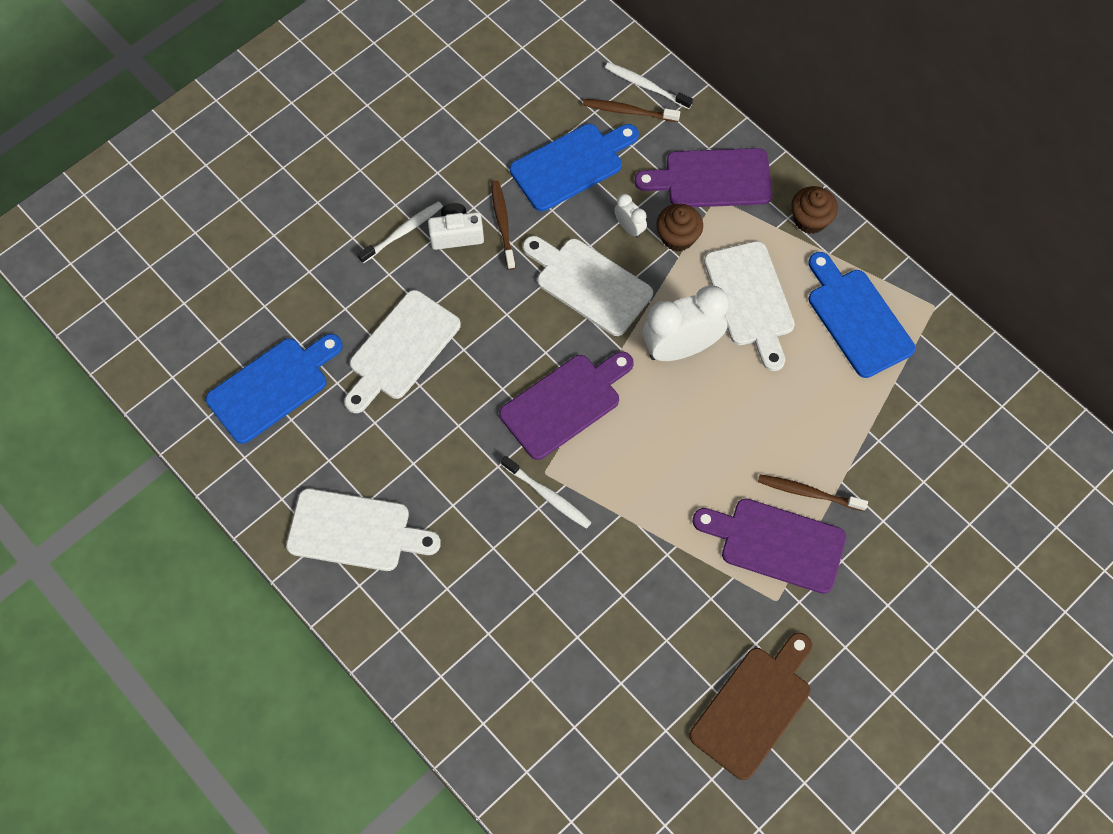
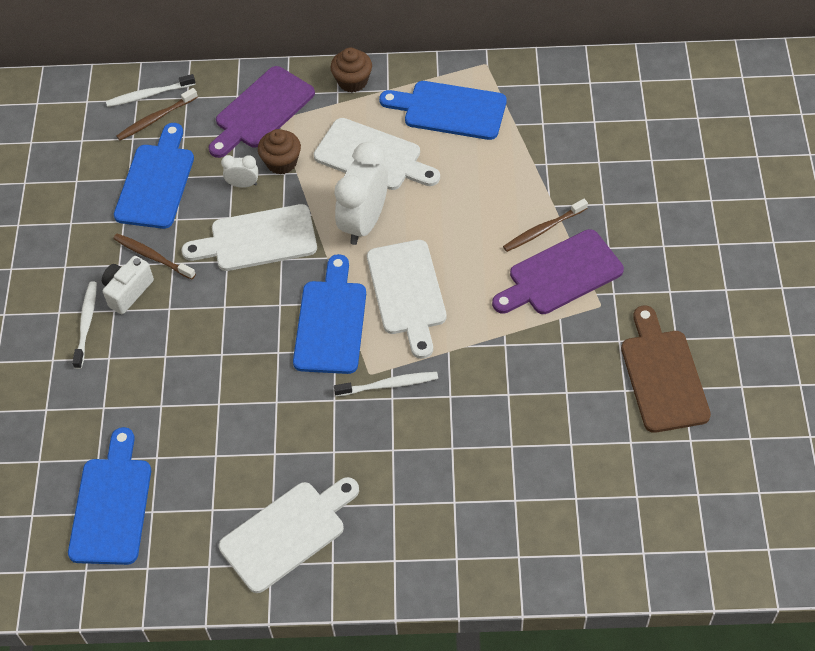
camera: 45 degrees left, 10 degrees down
white cutting board [344,290,461,413] -> white cutting board moved to [367,240,447,359]
purple cutting board [499,351,634,460] -> blue cutting board [293,254,366,374]

